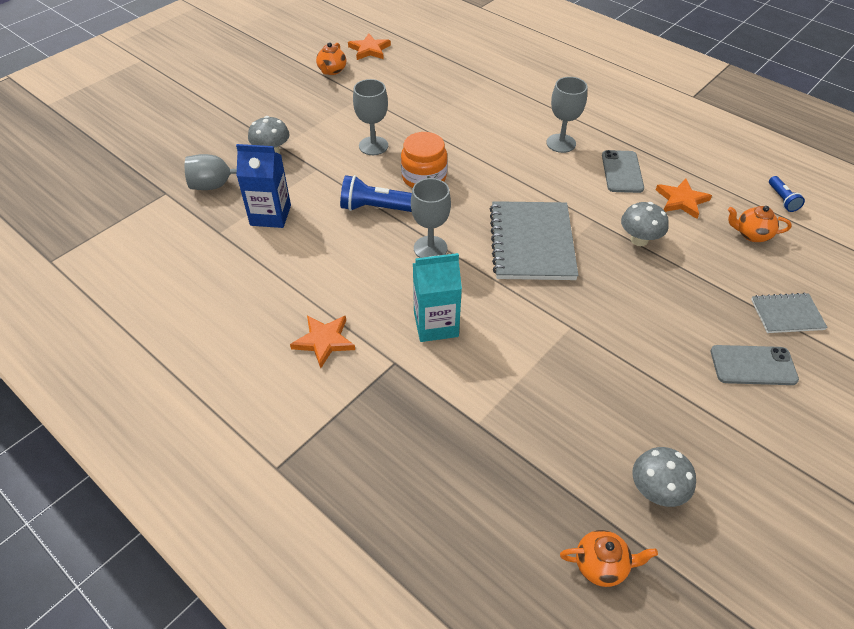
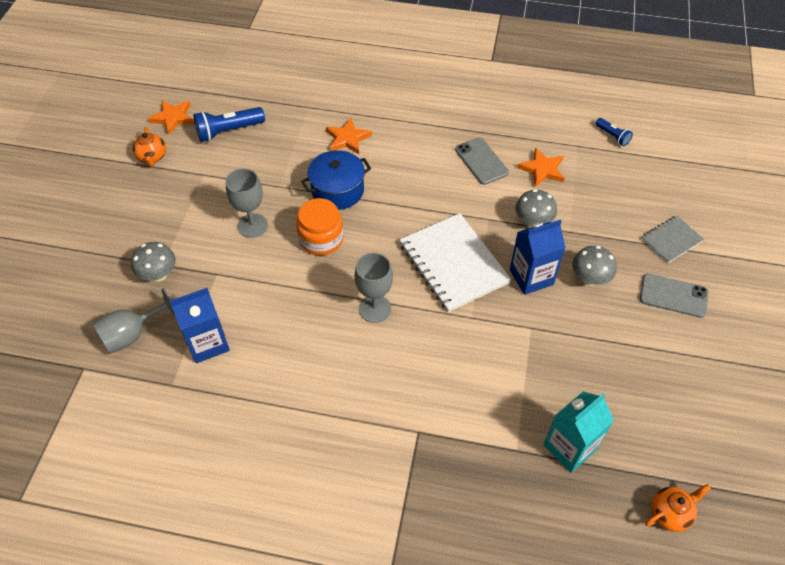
camera: 30 degrees left, 5 degrees up
orange star [290,315,355,368] -> orange star moved to [326,118,372,154]
blue flashlight [340,175,412,212] -> blue flashlight moved to [193,107,265,142]
turquoise carton [413,253,462,342] -> turquoise carton moved to [544,392,614,473]
grey notebook [490,201,579,280] -> white notebook [400,213,511,312]
grey goblet [546,77,588,153] -> none
grey mushroom [633,447,696,507] -> grey mushroom moved to [572,246,617,286]
grey phone [711,345,799,385] -> grey phone turned 45 degrees clockwise [640,274,709,318]
orange teapot [728,206,792,242] -> none
none -> blue pot [301,150,371,210]
none -> blue carton [510,219,566,295]

